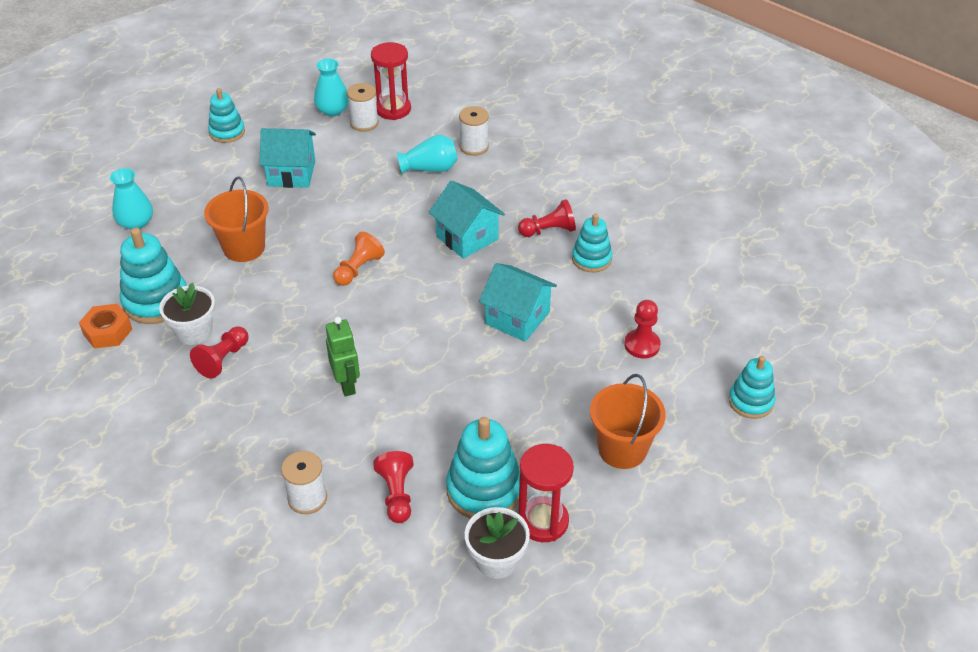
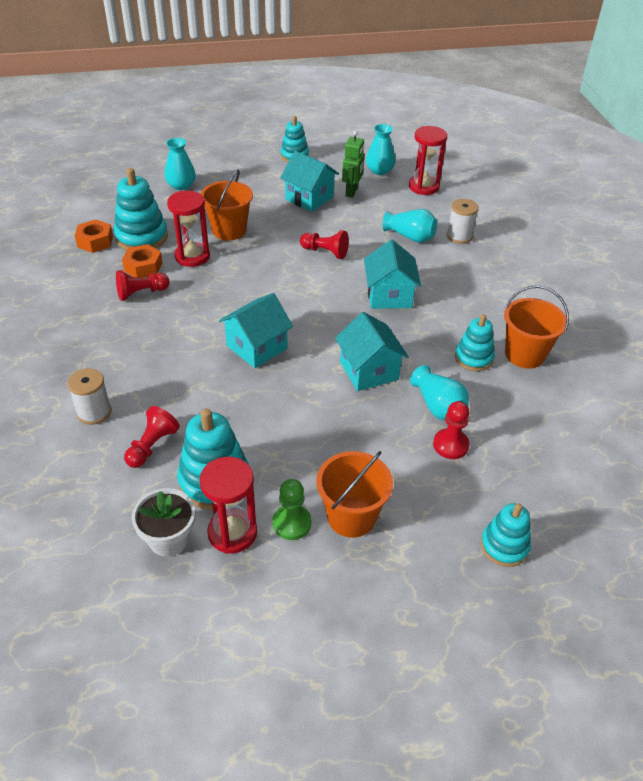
camera: 35 degrees right, 0 degrees up
white flower pot [159,283,215,345] -> orange nut [122,244,163,278]
green robot [326,317,360,397] -> green robot moved to [342,130,365,198]
orange pawn [333,232,385,286] -> none
white spool [347,83,379,132] -> none
red pawn [518,199,576,237] -> red pawn moved to [300,230,349,259]
none -> red hourglass [167,191,210,267]
none -> turquoise house [219,293,293,368]
none -> green pawn [272,479,312,540]
none -> turquoise vase [410,365,469,420]
none -> orange bucket [504,285,569,369]

